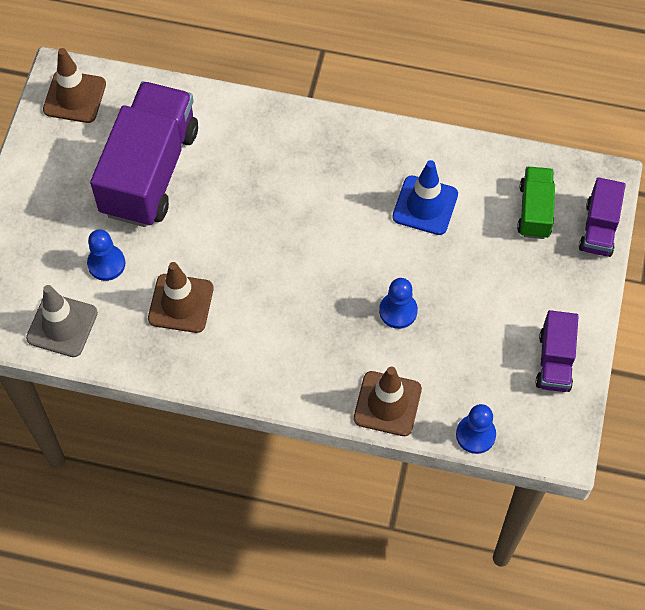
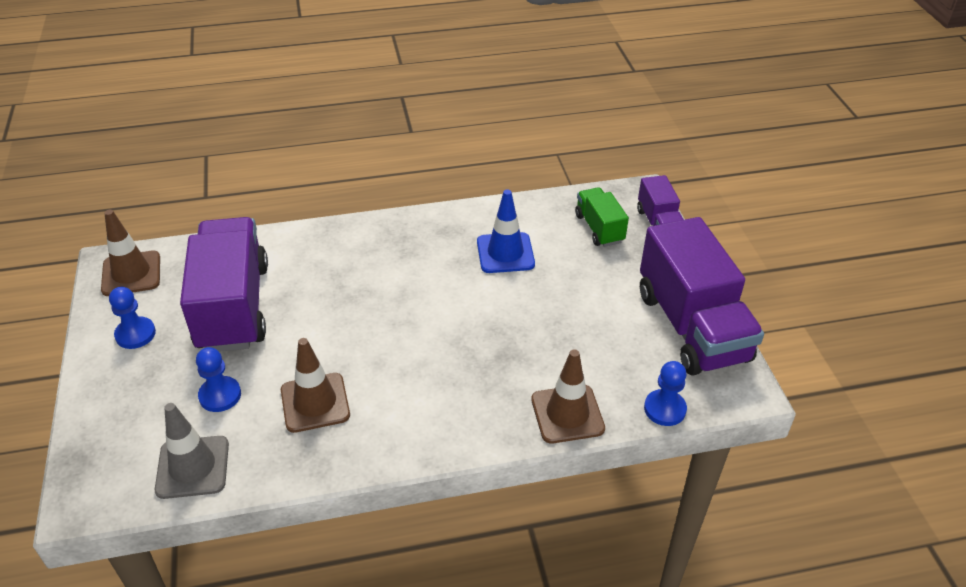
camera: 25 degrees left, 20 degrees down
blue pawn [379,278,418,329] -> blue pawn moved to [109,287,156,349]
purple truck [536,310,579,392] -> purple truck [640,217,764,375], size x1.99

